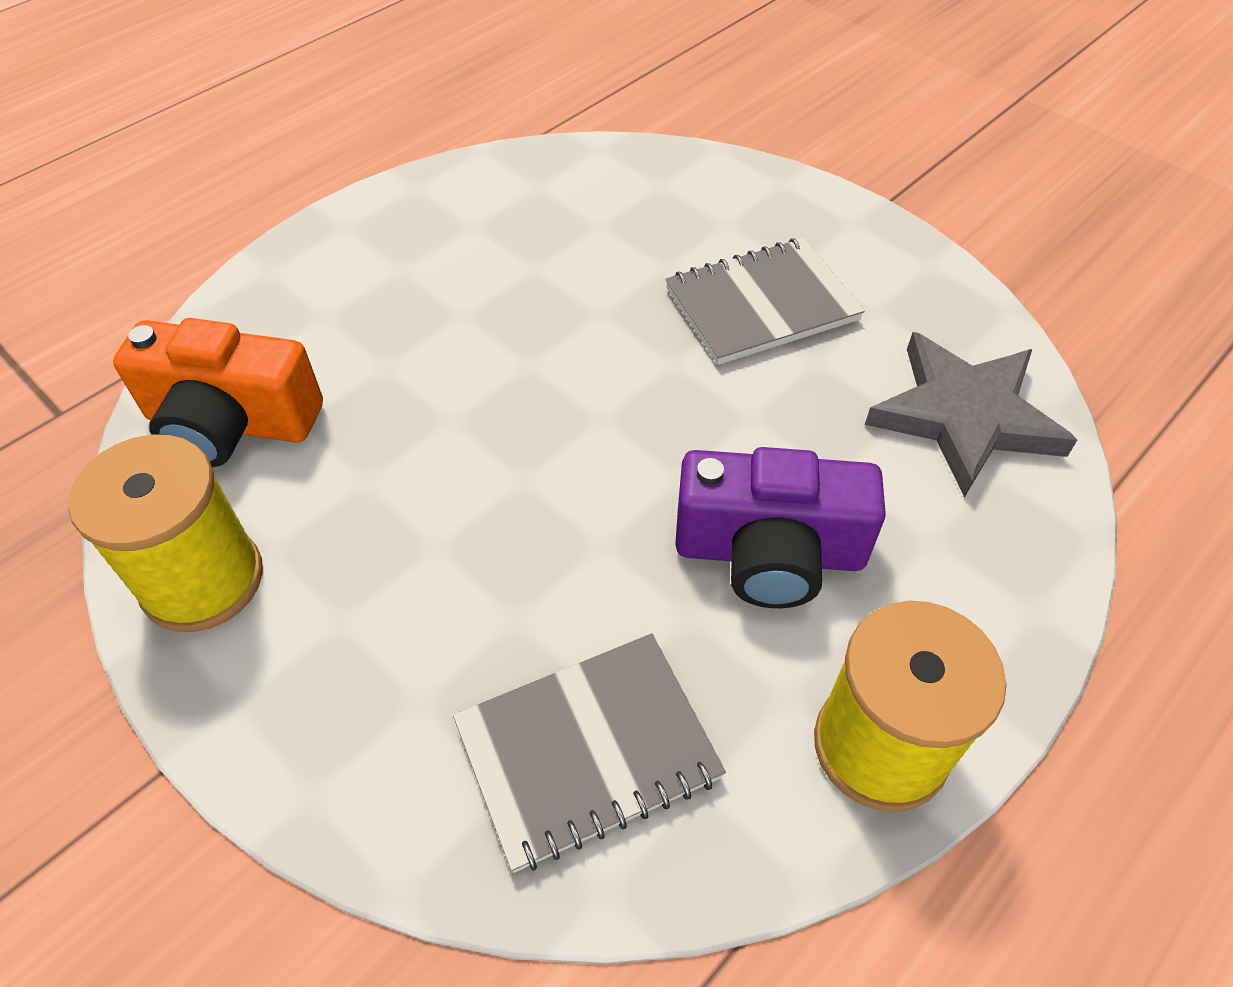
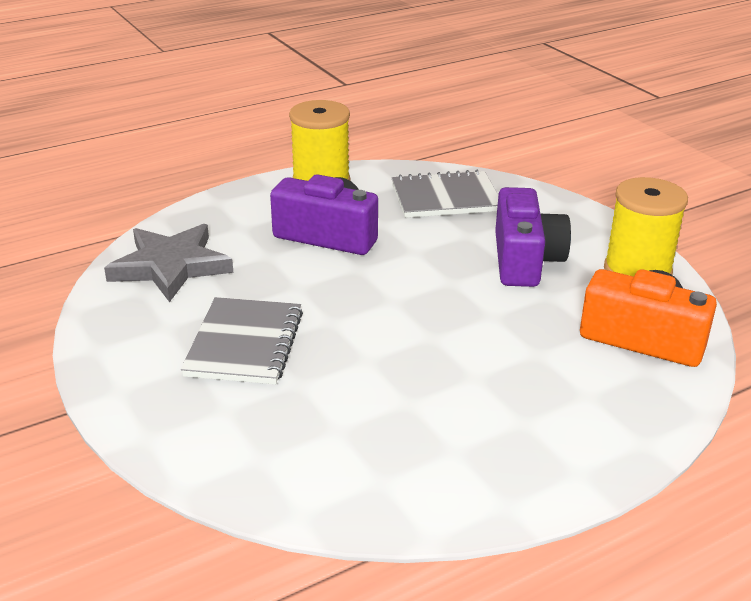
camera: 165 degrees left, 20 degrees down
grey notebook [665,238,865,365] -> grey notebook turned 75 degrees counterclockwise [181,297,303,384]
none -> purple camera [495,187,571,287]

